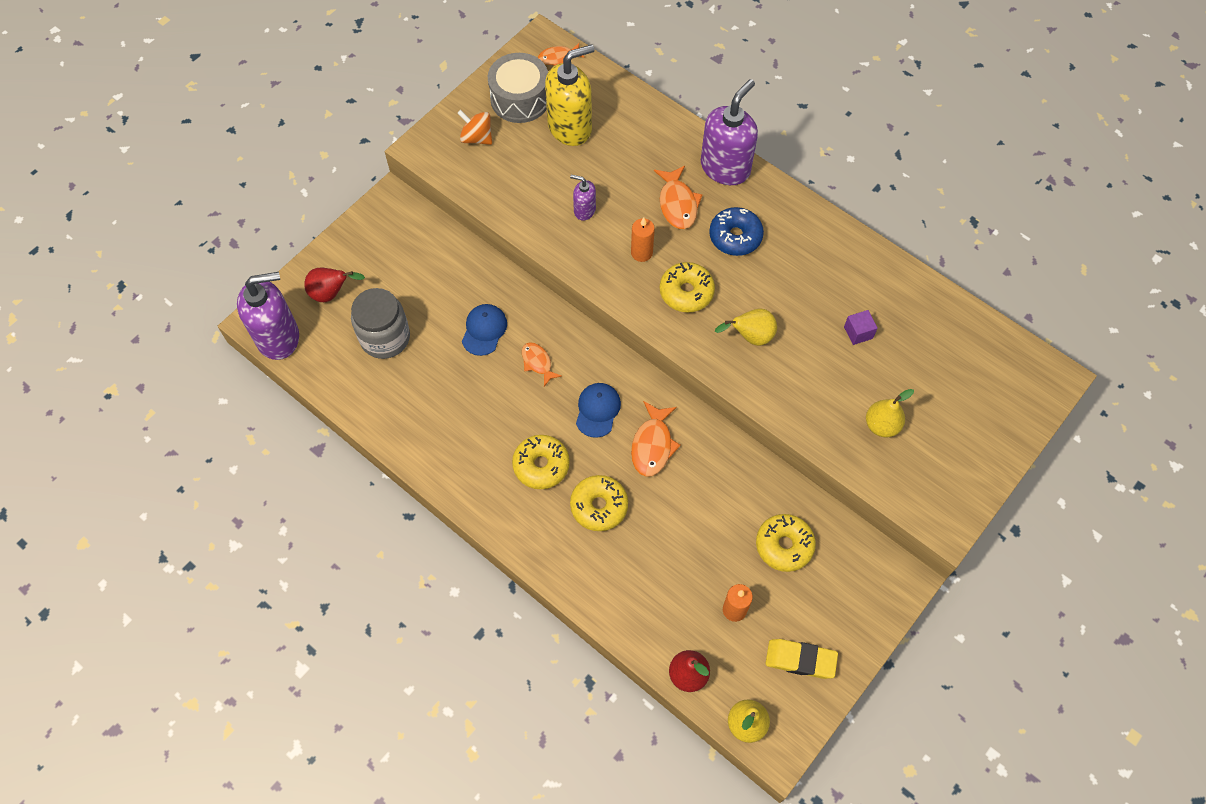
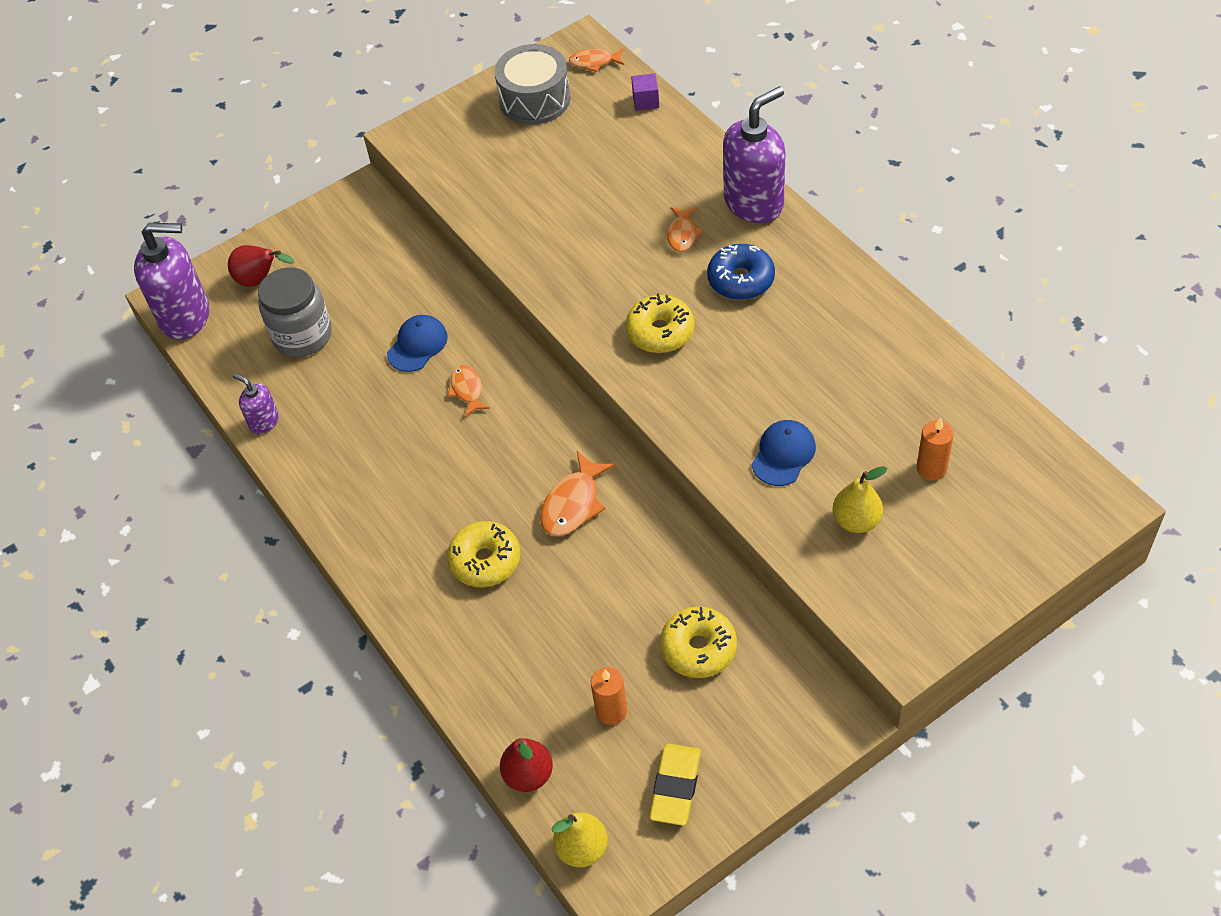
camera: 20 degrees right, 10 degrees down
orange spinning top [458,110,492,145] -> none
yellow donut [512,435,570,489] -> none
yellow soap dispenser [545,44,594,146] -> none
purple soap dispenser [570,175,596,221] -> purple soap dispenser moved to [233,373,279,434]
blue cap [576,383,621,438] -> blue cap moved to [752,420,816,486]
orange candle [631,218,655,262] -> orange candle moved to [917,417,954,481]
orange fish [654,165,703,229] -> orange fish [667,207,703,252], size x0.65
yellow pear [715,308,777,346] -> none
yellow eraser [765,639,838,679] -> yellow eraser turned 75 degrees clockwise [650,744,701,826]
purple cube [844,310,878,345] -> purple cube moved to [631,73,659,111]

